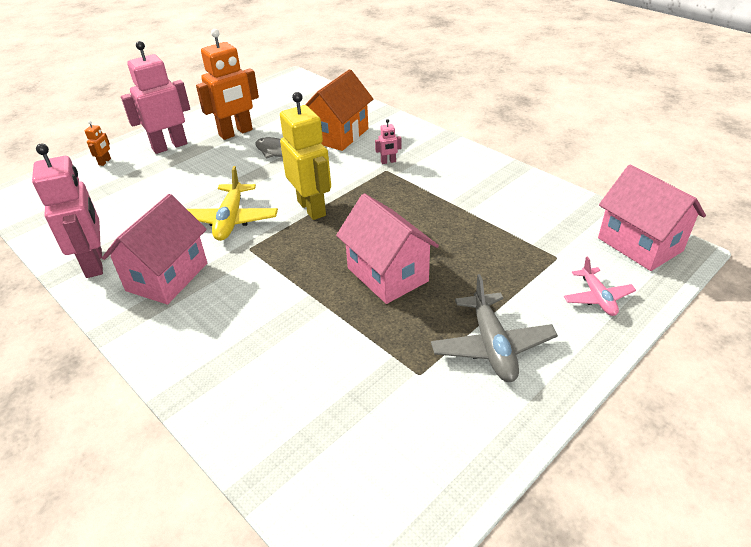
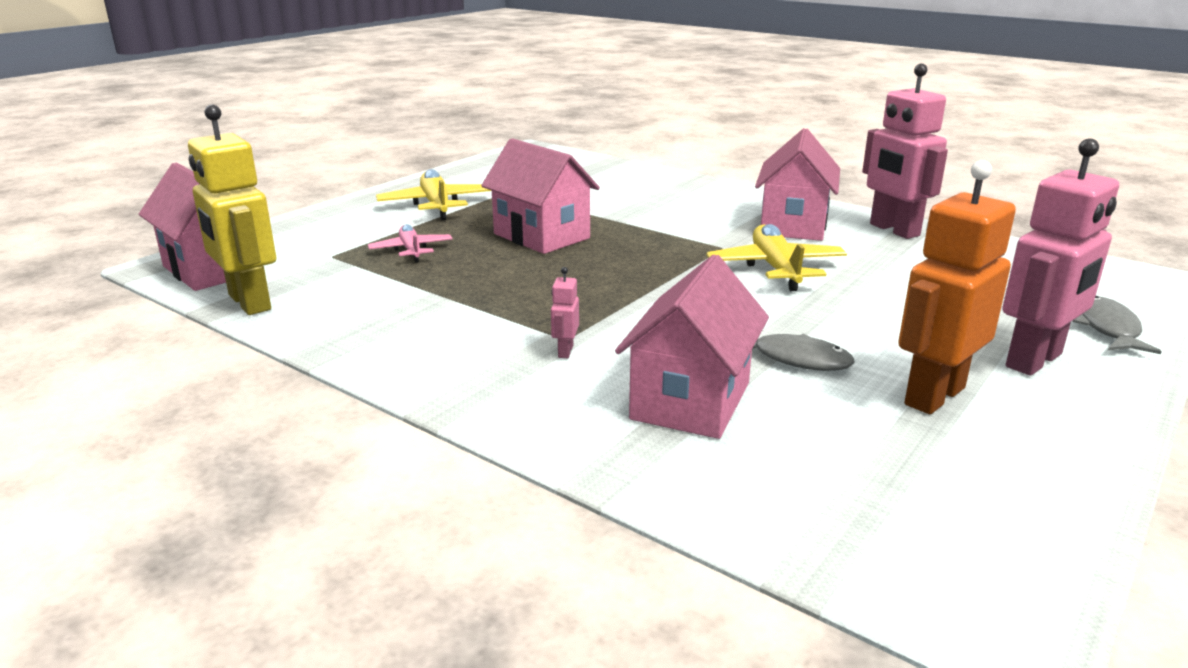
camera: 170 degrees right, 15 degrees down
orange robot [85,121,111,166] -> grey fish [1072,296,1162,354]
yellow robot [280,92,331,220] -> yellow robot moved to [188,105,276,315]
orange house [305,69,373,151] -> pink house [615,254,769,439]
pink robot [375,119,402,164] -> pink robot turned 60 degrees counterclockwise [551,267,579,358]
grey plane [431,274,558,382] -> yellow plane [376,169,492,220]
pink plane [564,256,636,316] -> pink plane moved to [368,224,453,263]

